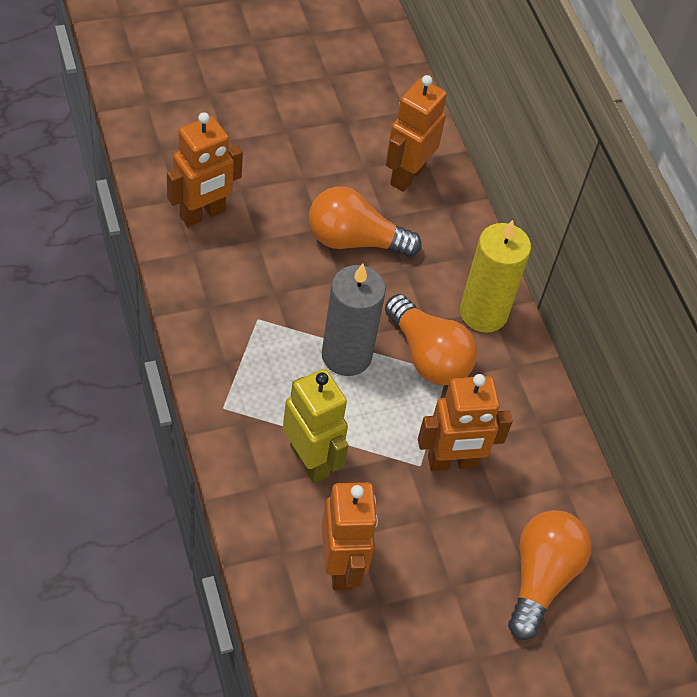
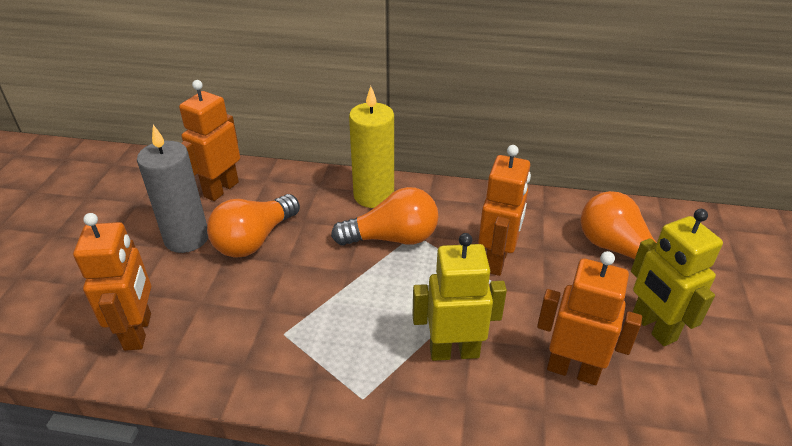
camera: 55 degrees left, 15 degrees down
grey candle [322,264,386,376] -> grey candle moved to [137,125,208,253]
orange robot [386,75,447,192] -> orange robot turned 60 degrees clockwise [179,80,240,201]
none -> yellow robot [631,209,723,346]

